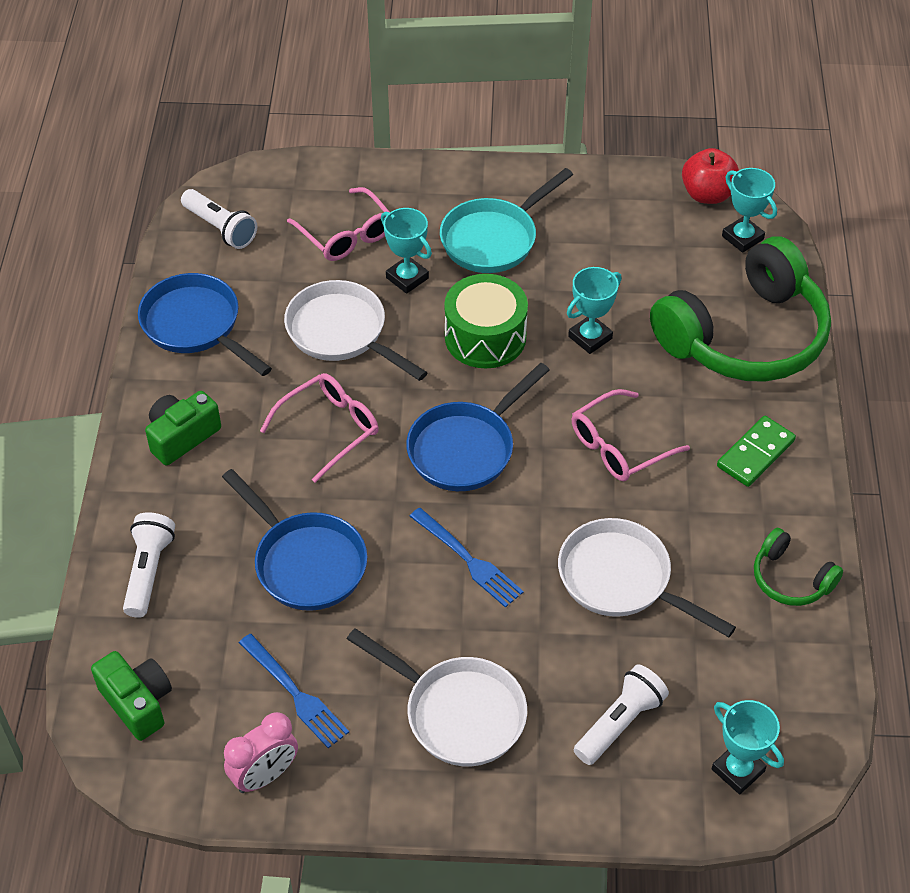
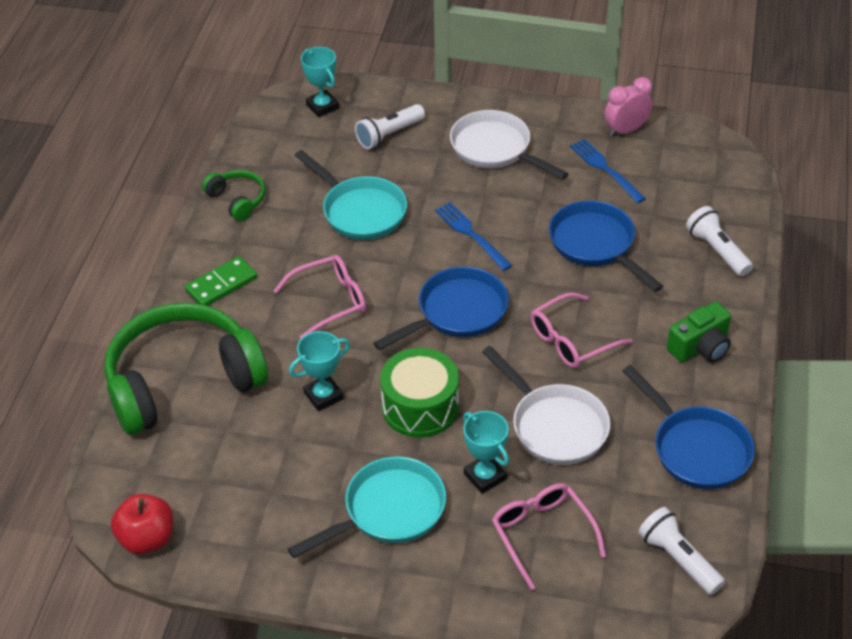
camera: 170 degrees left, 5 degrees down
green camera [91,651,172,741] -> none
white flashlight [123,512,175,618] -> white flashlight turned 135 degrees clockwise [686,206,753,277]
white pan [558,518,736,637] -> turquoise pan [295,150,407,240]
turquoise trophy [722,168,777,253] -> none

